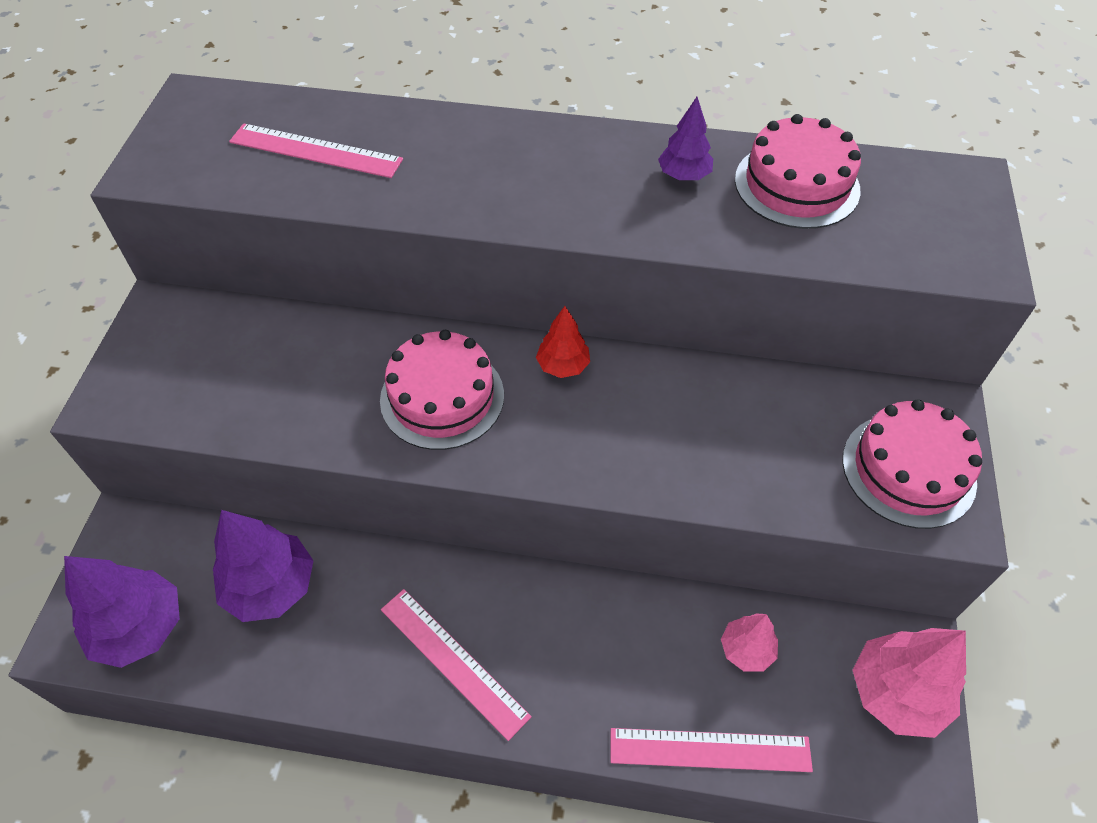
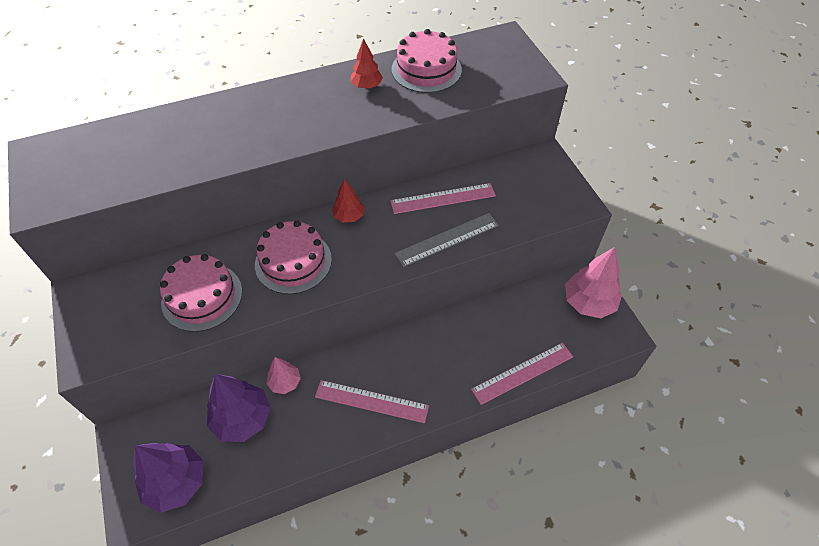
camera: 30 degrees left, 0 degrees up
pink ruler [229,123,403,178] -> pink ruler moved to [390,183,496,214]
purple tree [658,97,713,180] -> red tree [351,38,383,89]
pink tree [721,613,778,671] -> pink tree moved to [266,357,301,394]
pink cake [842,399,982,529] -> pink cake moved to [160,254,242,332]
none -> grey ruler [395,213,499,267]

